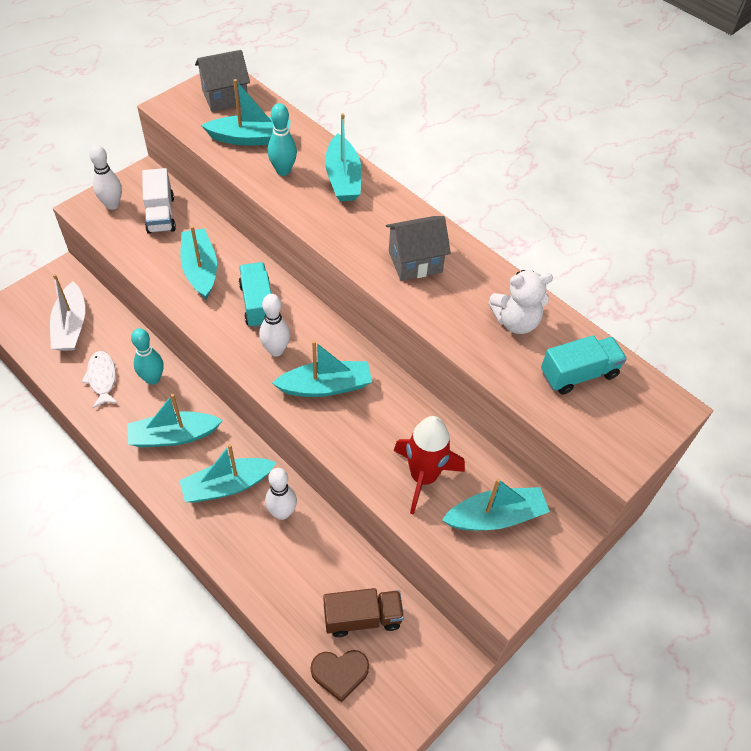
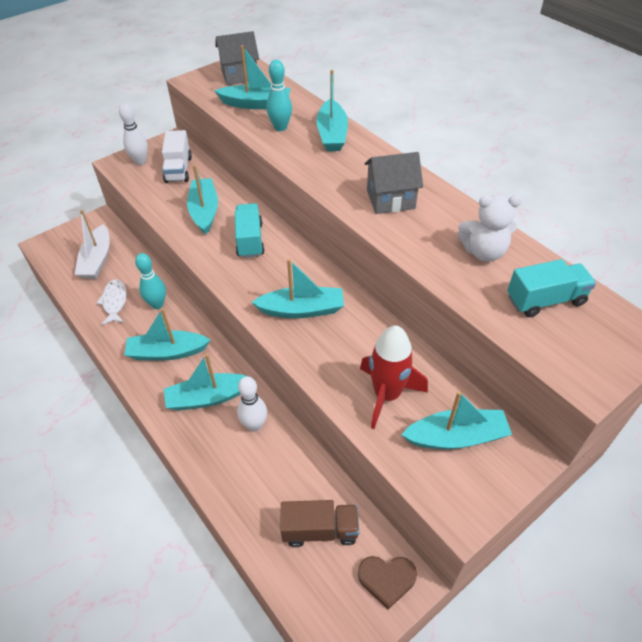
camera: 10 degrees right, 5 degrees down
white bowling pin [259,294,290,356] -> none
brown heart [311,650,369,703] -> brown heart moved to [358,556,417,609]

